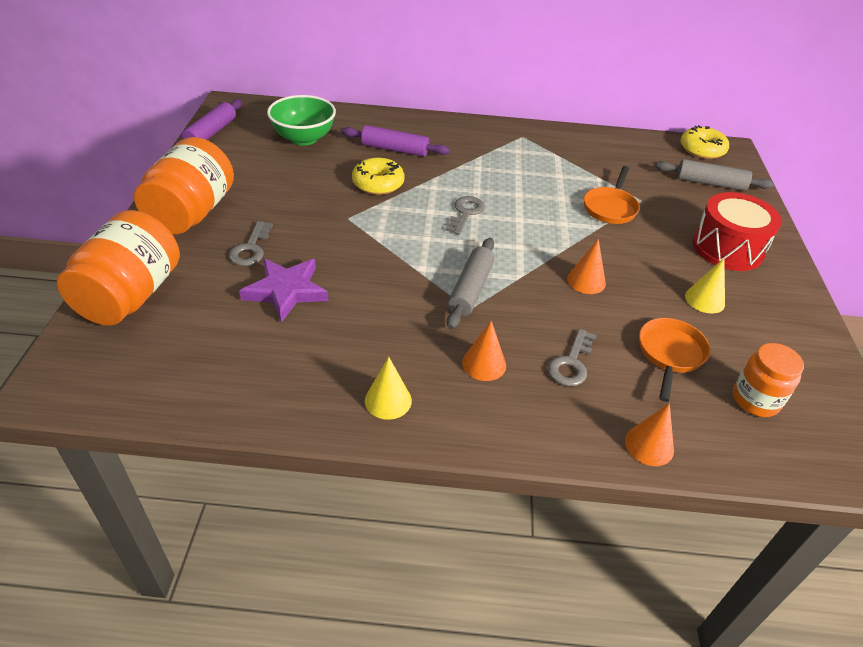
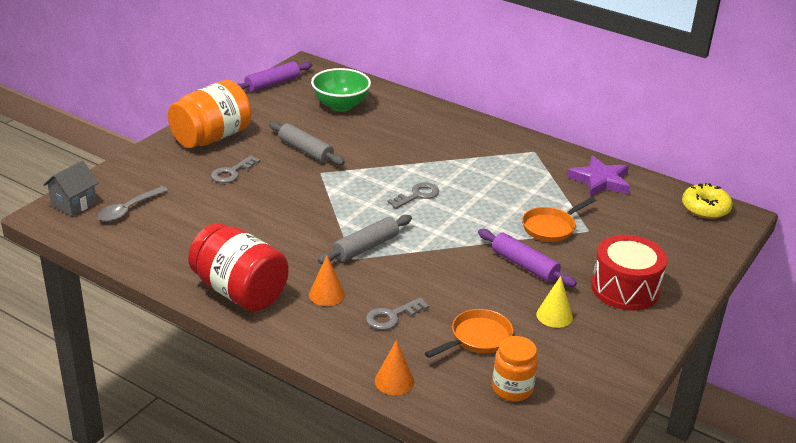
camera: 30 degrees right, 10 degrees down
orange jar [57,210,180,326] -> none
purple star [239,258,328,323] -> purple star moved to [567,155,630,197]
purple rolling pin [342,125,450,157] -> purple rolling pin moved to [478,229,577,287]
yellow donut [352,158,404,195] -> none
yellow cone [365,357,412,420] -> red jar [188,223,289,311]
orange cone [567,239,606,294] -> none
grey rolling pin [656,159,774,191] -> grey rolling pin moved to [269,121,345,165]
none -> grey house [43,161,98,216]
none -> grey spoon [98,186,168,222]

